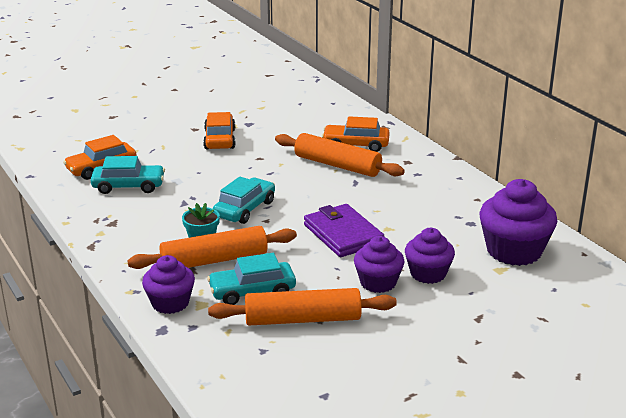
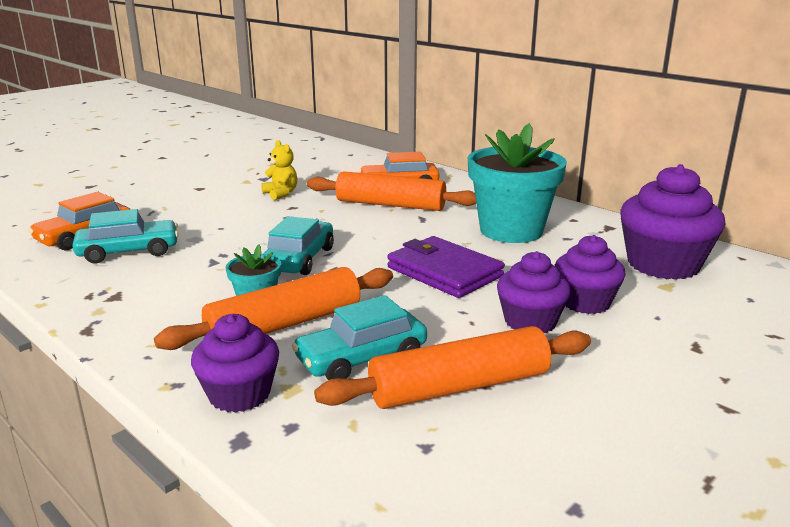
camera: 15 degrees left, 5 degrees down
orange car [203,112,235,149] -> none
none -> yellow teddy bear [261,140,297,200]
none -> turquoise flower pot [468,123,567,243]

